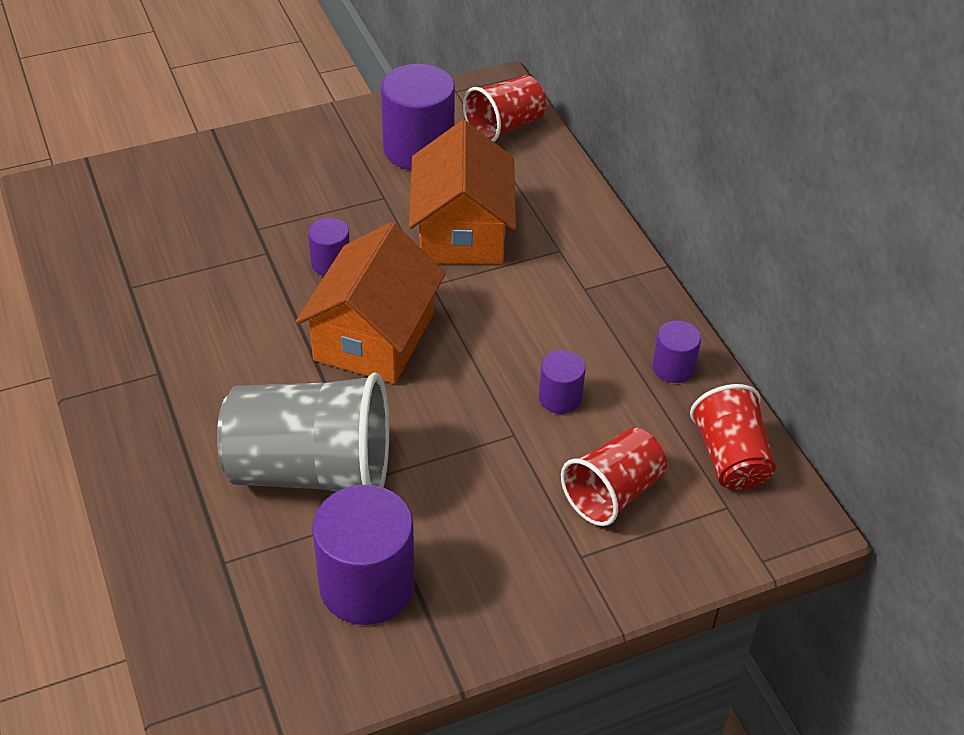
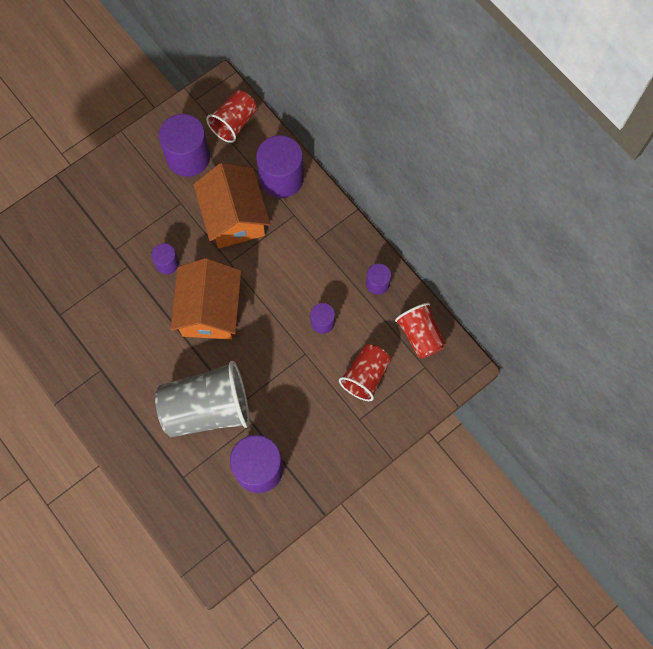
camera: 15 degrees left, 25 degrees up
none -> purple cylinder [256,135,304,198]

